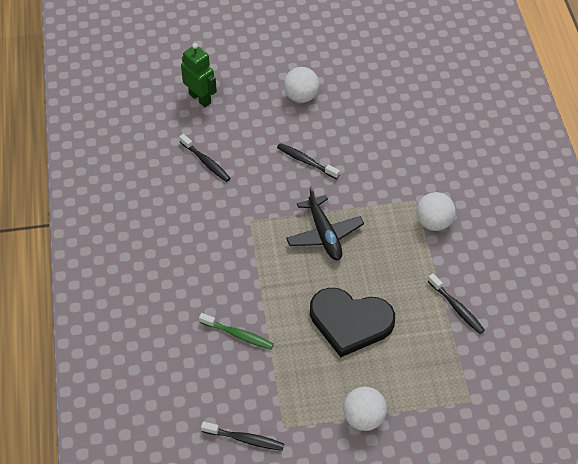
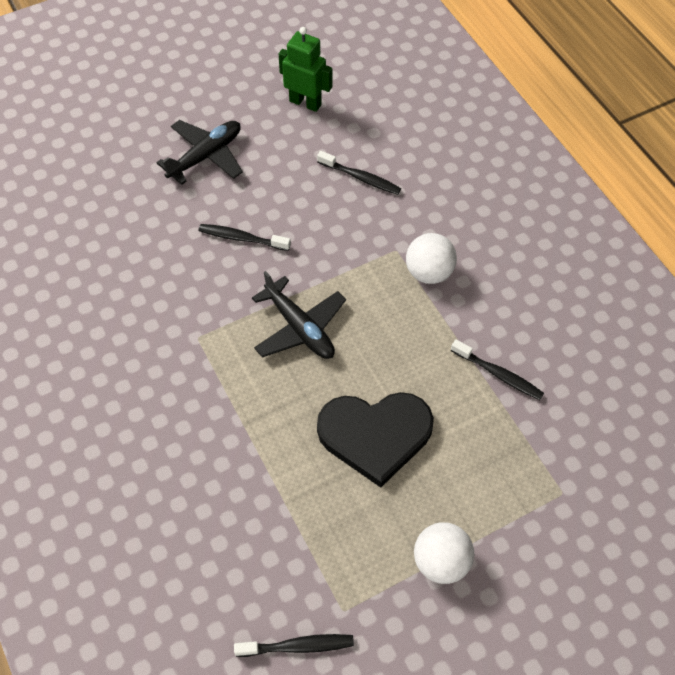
camera: 20 degrees left, 5 degrees up
black toothbrush [179,134,231,182] -> black toothbrush moved to [317,151,401,195]
green robot [181,43,217,107] -> green robot moved to [279,27,332,112]
green toothbrush [199,313,274,350] -> none
white ball [284,67,319,103] -> black plane [156,120,243,185]

